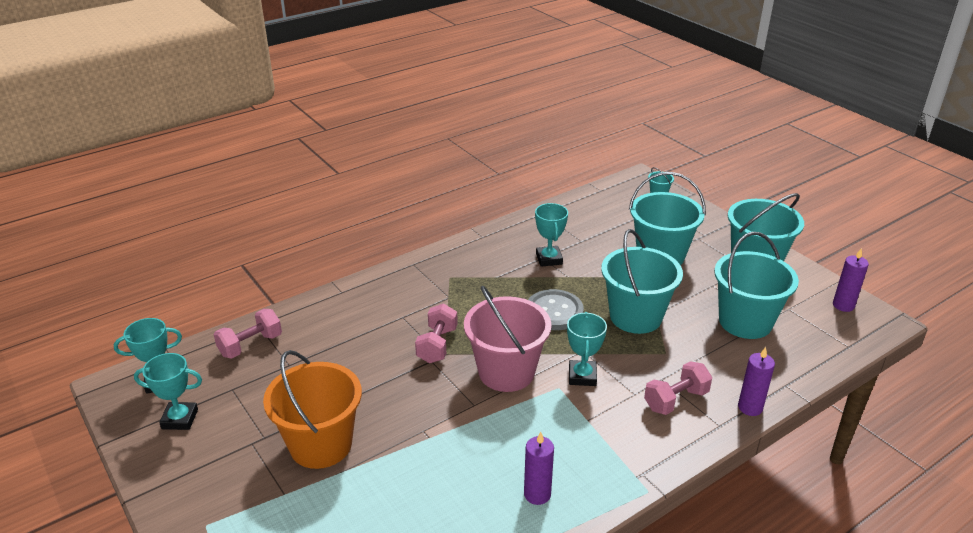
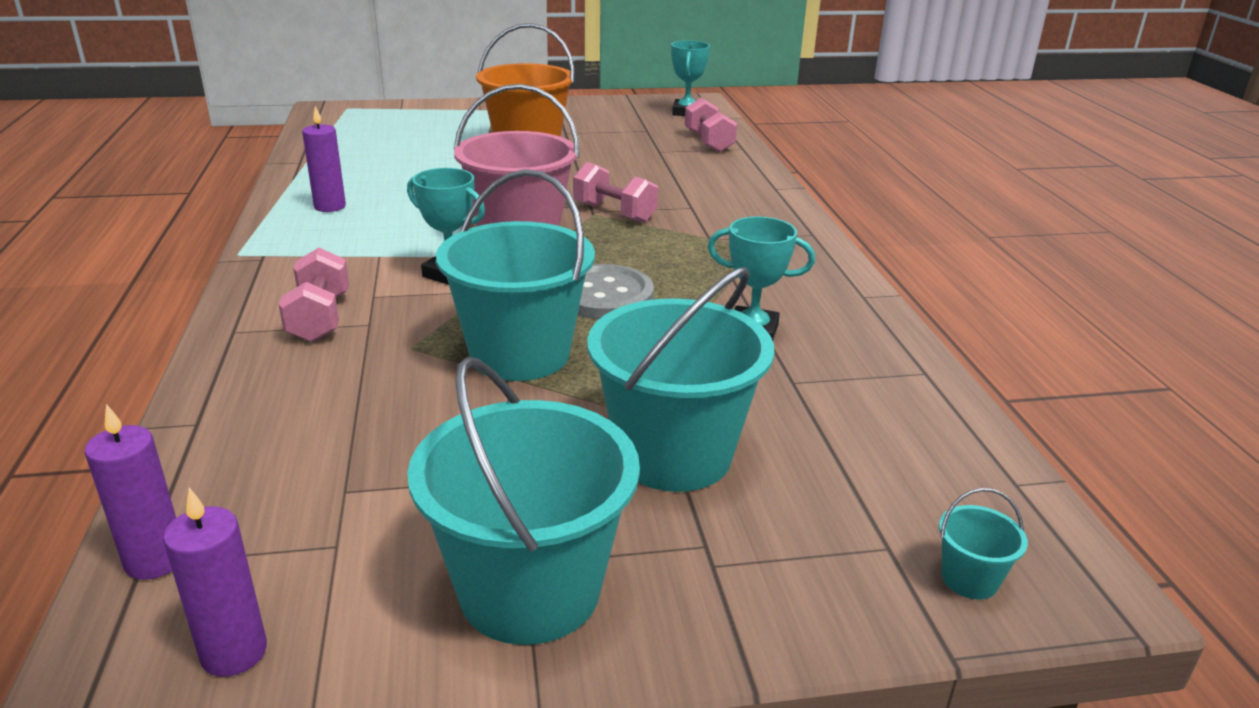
camera: 115 degrees right, 5 degrees down
turquoise trophy [134,353,202,430] -> none
turquoise bucket [714,232,799,339] -> none
purple candle [738,347,775,416] -> purple candle moved to [85,404,176,580]

